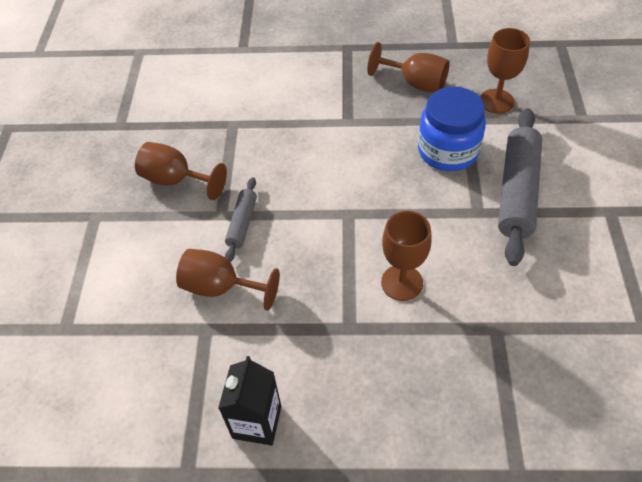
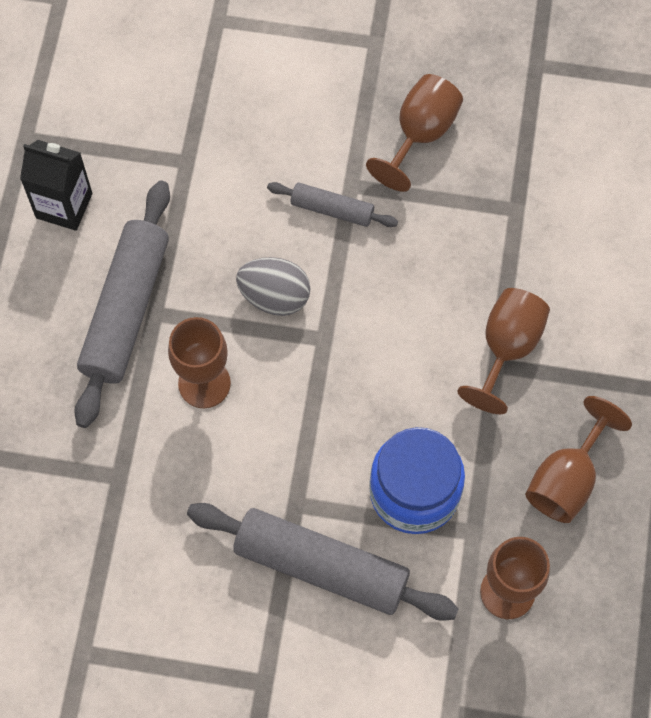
camera: 95 degrees right, 15 degrees up
brown goblet [176,249,280,311] -> brown goblet moved to [457,288,550,414]
none -> grey rolling pin [74,180,170,428]
none -> grey egg [236,257,311,316]

